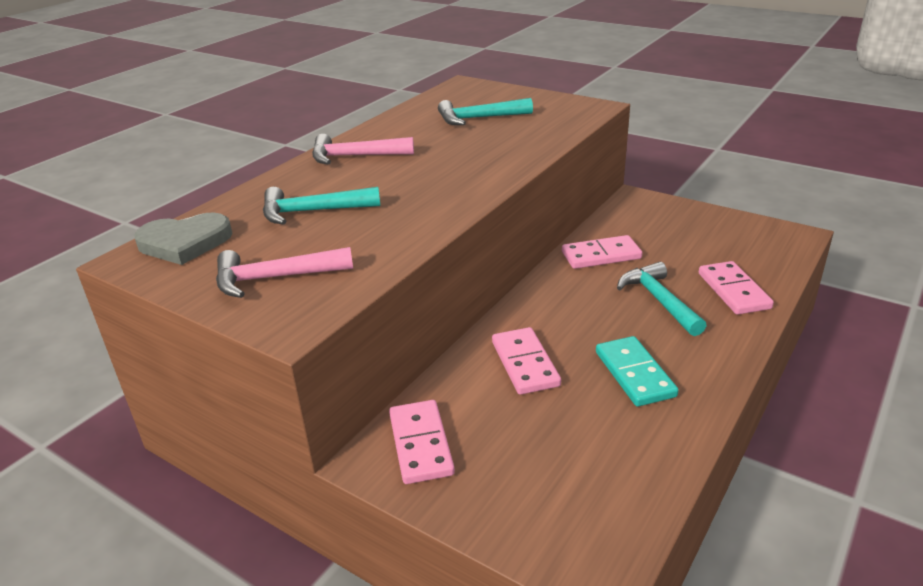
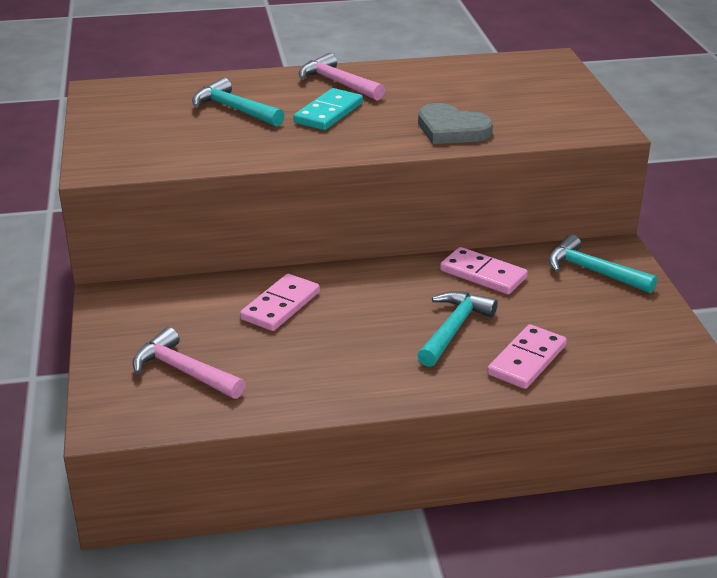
camera: 45 degrees right, 0 degrees up
grey heart [134,213,232,265] -> grey heart moved to [418,103,493,144]
pink hammer [216,247,353,298] -> pink hammer moved to [132,327,245,399]
pink domino [389,400,455,484] -> none
turquoise hammer [438,98,533,125] -> turquoise hammer moved to [548,234,657,293]
turquoise domino [596,336,679,407] -> turquoise domino moved to [294,88,363,130]

